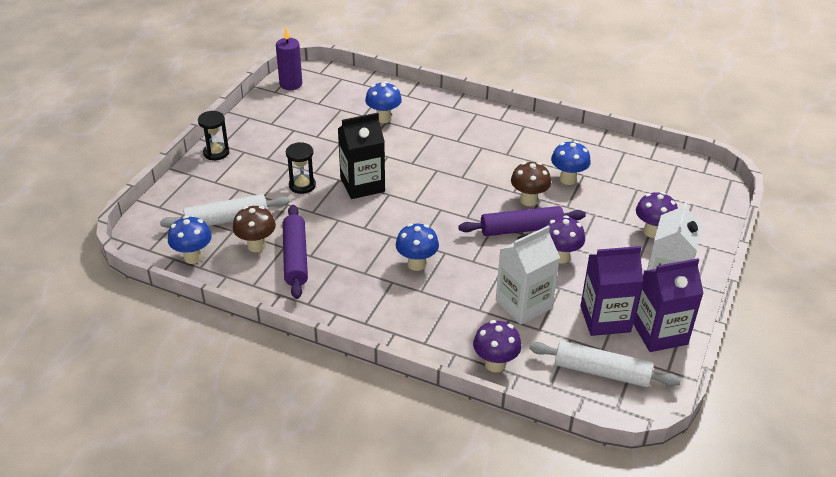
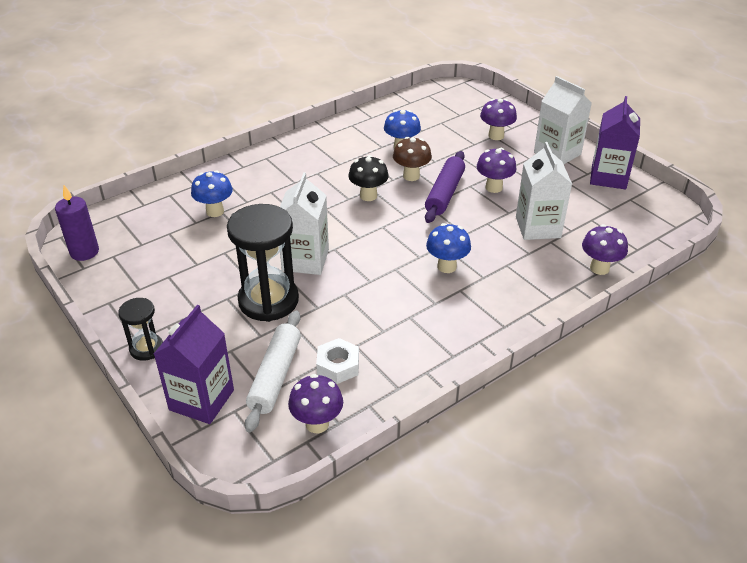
camera: 60 degrees left, 0 degrees up
blue mushroom [168,216,212,264] -> purple mushroom [288,374,343,433]
brown mushroom [233,206,276,252] -> white nut [316,338,359,384]
purple rolling pin [283,205,308,299] -> none
black hourglass [286,142,316,194] -> black hourglass [227,204,299,322], size x1.91
black carton [338,113,385,199] -> white carton [280,172,329,275]
white rolling pin [529,341,681,387] -> none
purple carton [580,246,643,336] -> purple carton moved to [154,305,234,424]
none -> black mushroom [348,155,389,201]

